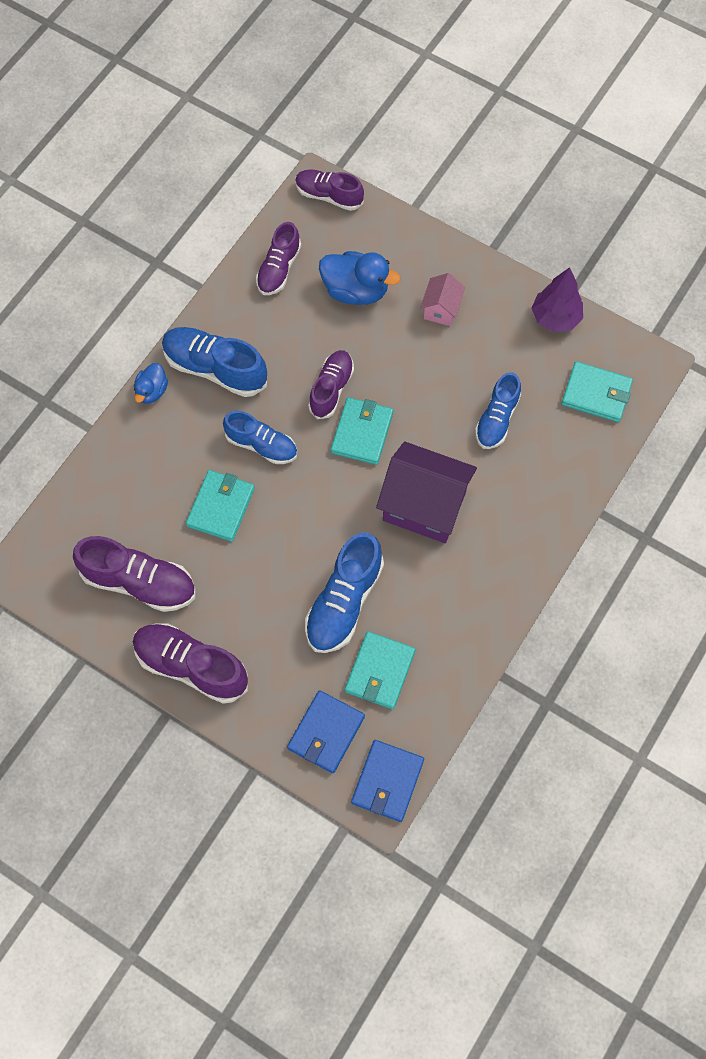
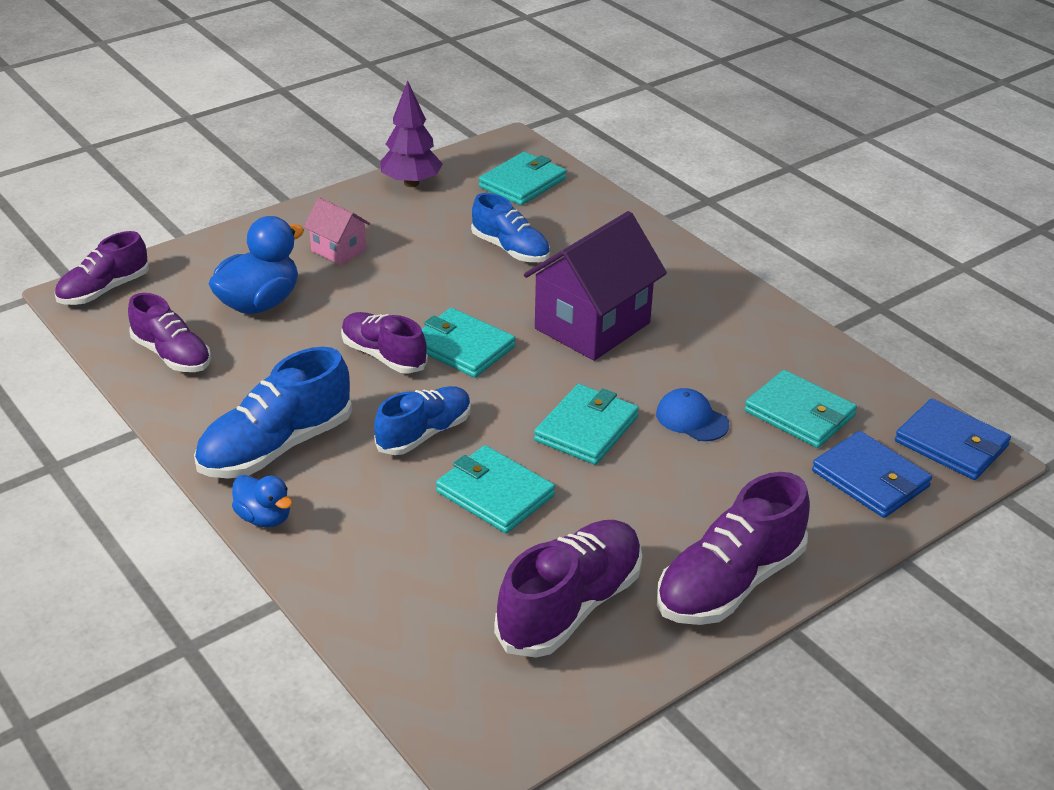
camera: 70 degrees left, 30 degrees down
blue shoe [305,532,384,653] -> blue cap [656,388,729,441]
none -> turquoise wallet [534,384,639,465]

